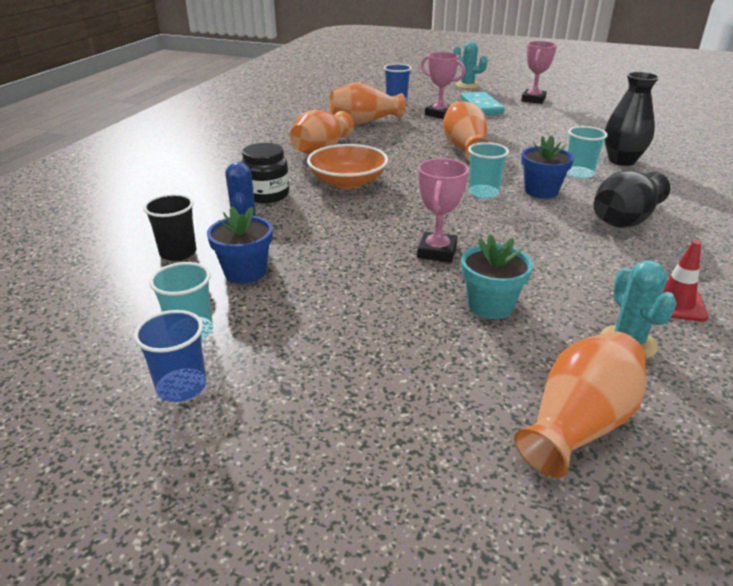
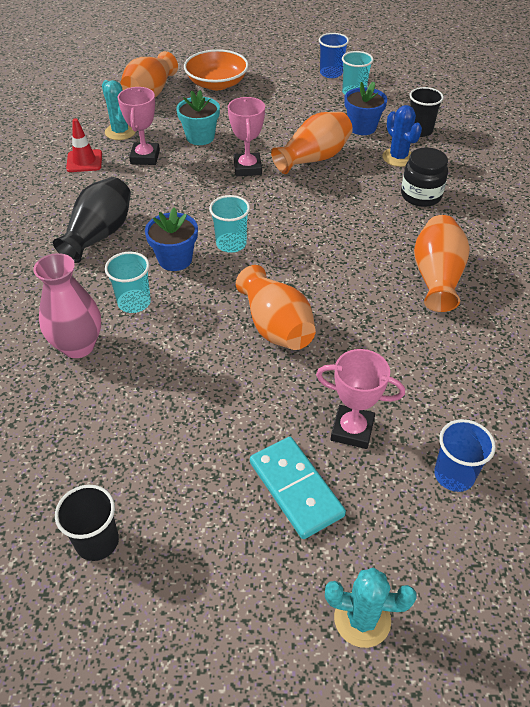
camera: 160 degrees right, 15 degrees up
orange bowl [307,144,388,189] -> orange bowl moved to [184,49,249,90]
orange vase [329,83,405,124] -> orange vase moved to [271,112,353,174]
pink trophy [521,41,557,104] -> pink trophy moved to [117,87,160,165]
black vase [605,72,659,166] -> pink vase [33,253,101,358]
none -> black cup [55,485,119,561]

